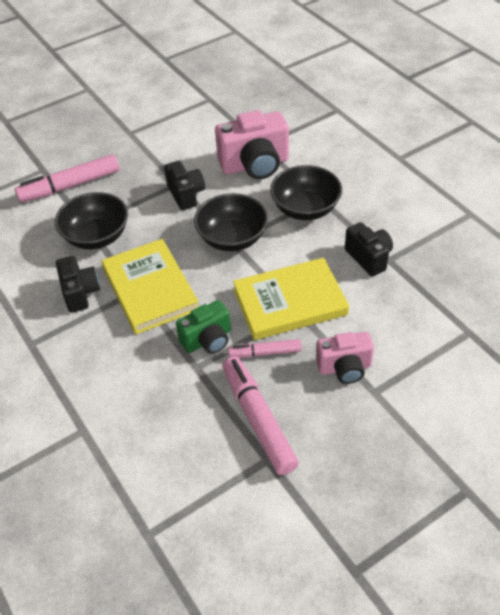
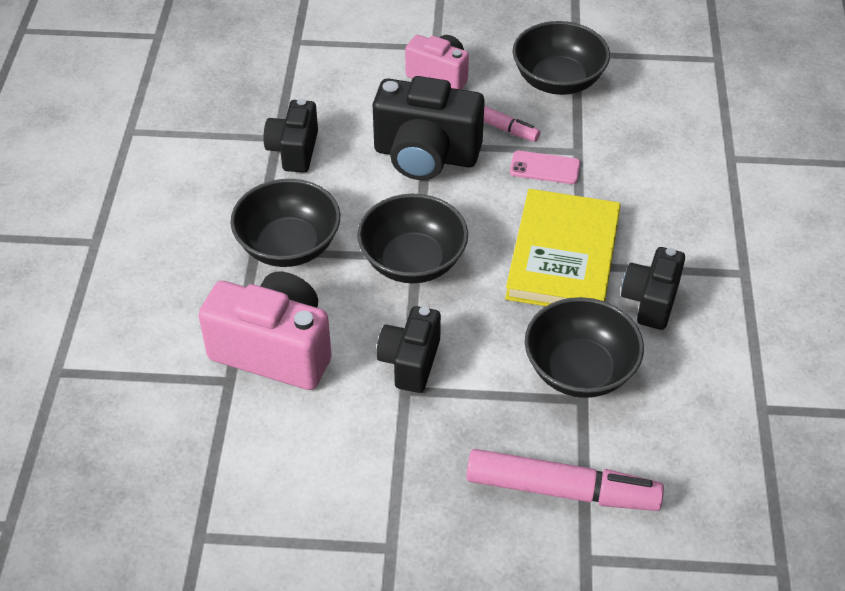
camera: 145 degrees left, 0 degrees up
green camera [176,300,231,354] -> pink phone [510,151,580,184]
pink marker [223,356,299,475] -> black bowl [513,21,610,95]
yellow book [233,258,349,340] -> black camera [373,76,485,180]

